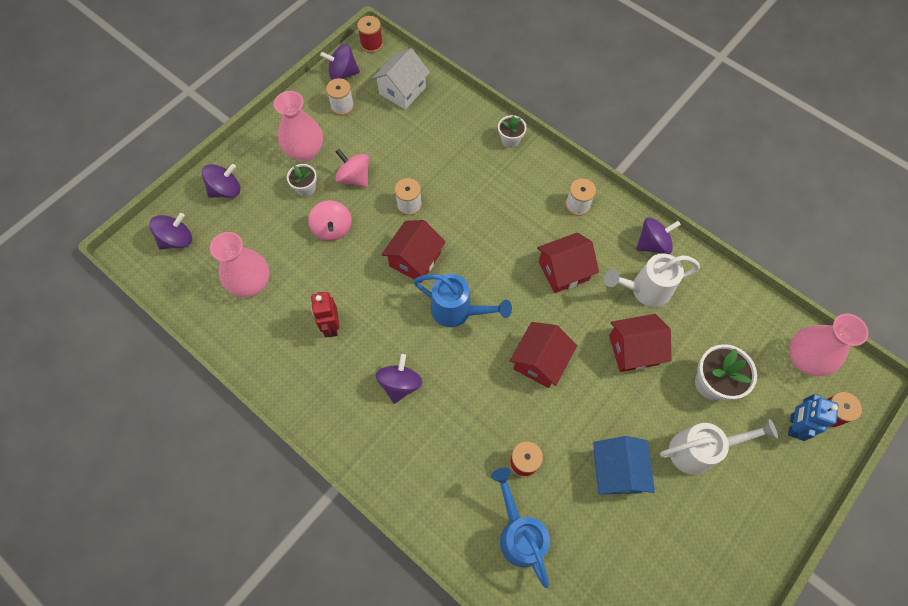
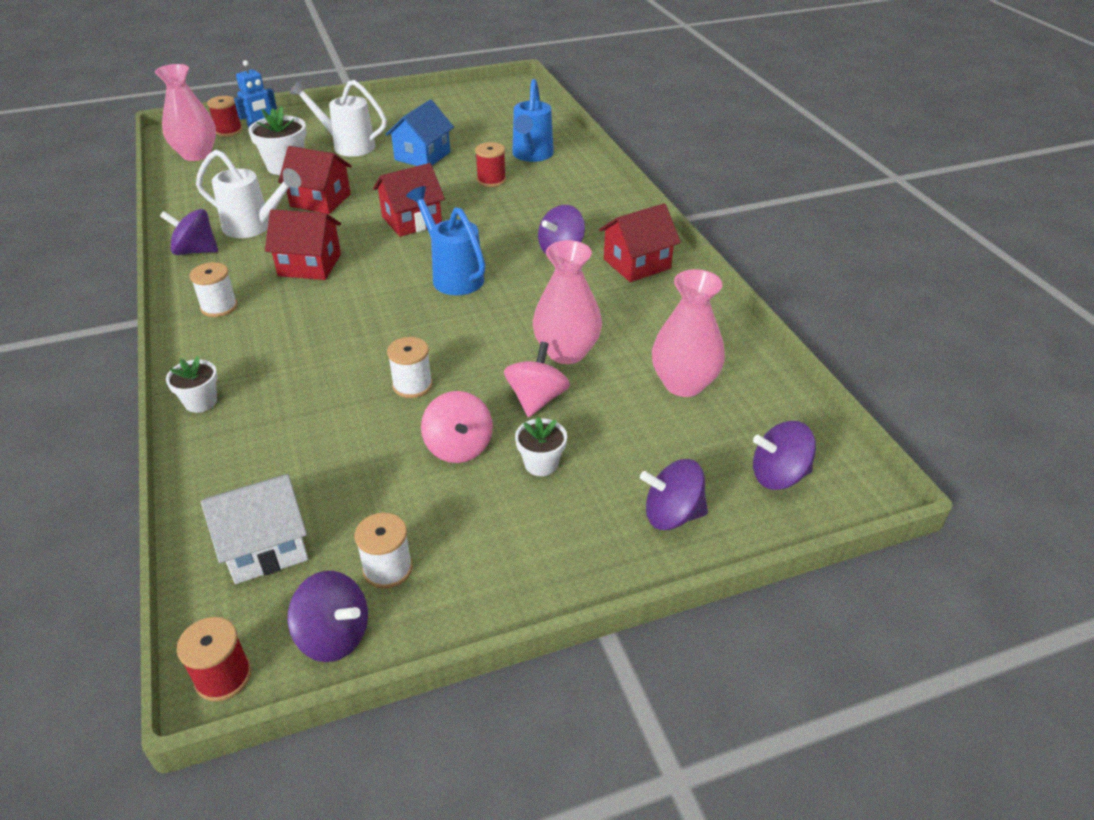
camera: 150 degrees left, 25 degrees down
pink vase [274,91,323,162] -> pink vase moved to [533,240,602,364]
red robot [311,292,339,337] -> none
red house [381,220,446,283] -> red house moved to [599,203,681,282]

